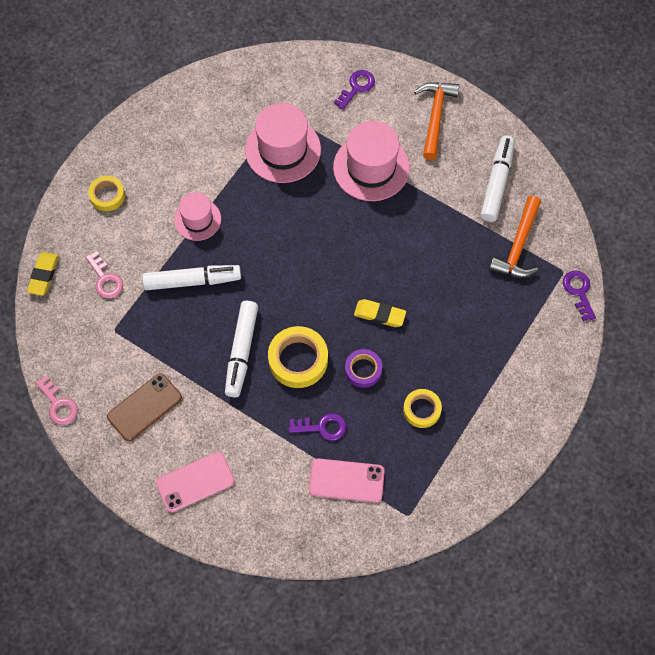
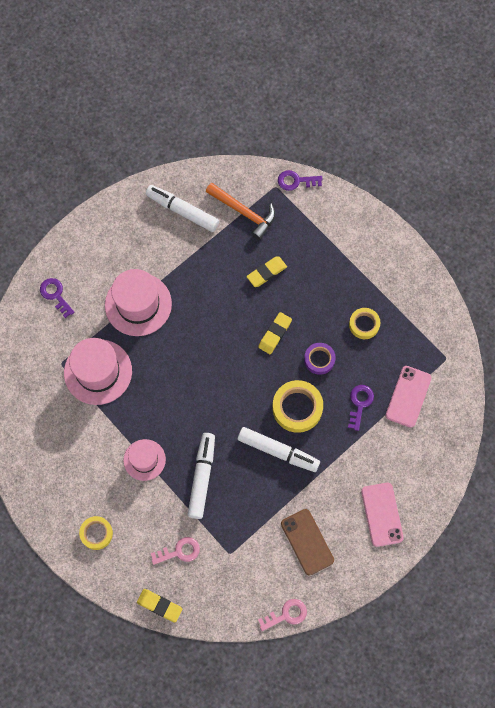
camera: 75 degrees left, 5 degrees up
orange hammer [414,82,459,160] -> none
none -> yellow eraser [247,256,287,287]

